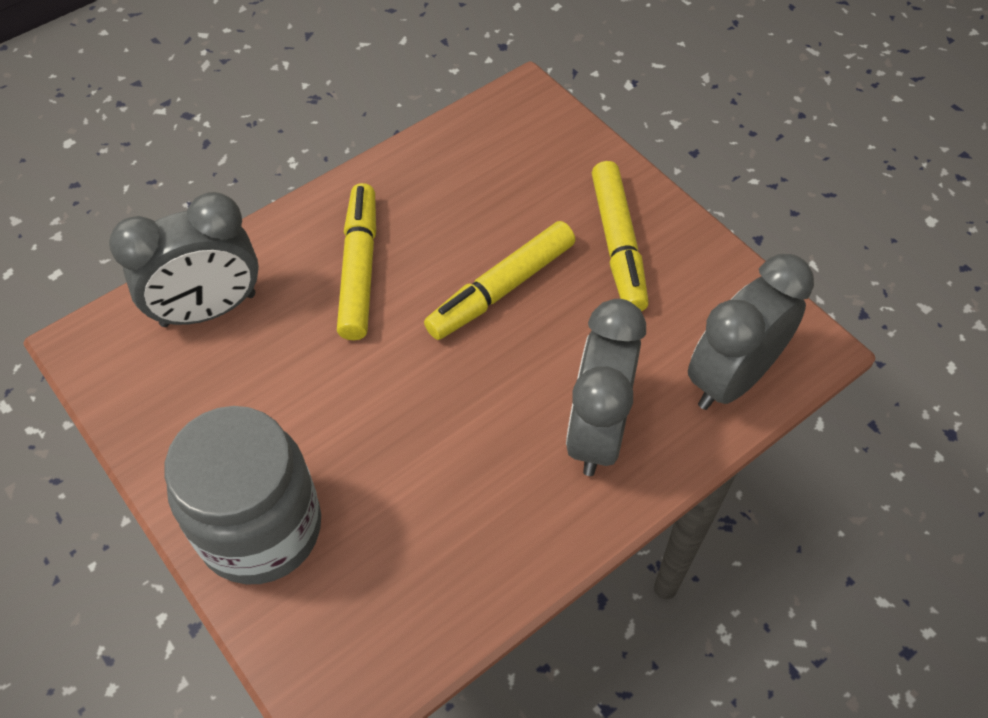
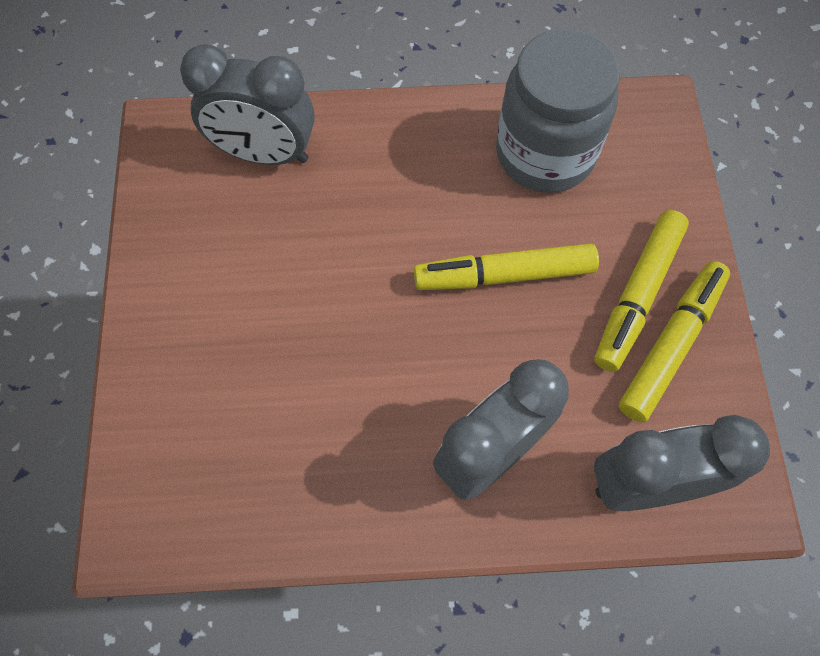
camera: 35 degrees right, 10 degrees up
grey jar [164,406,321,585] -> grey jar moved to [496,29,620,193]
yellow marker [337,183,376,340] -> yellow marker moved to [619,261,730,422]

